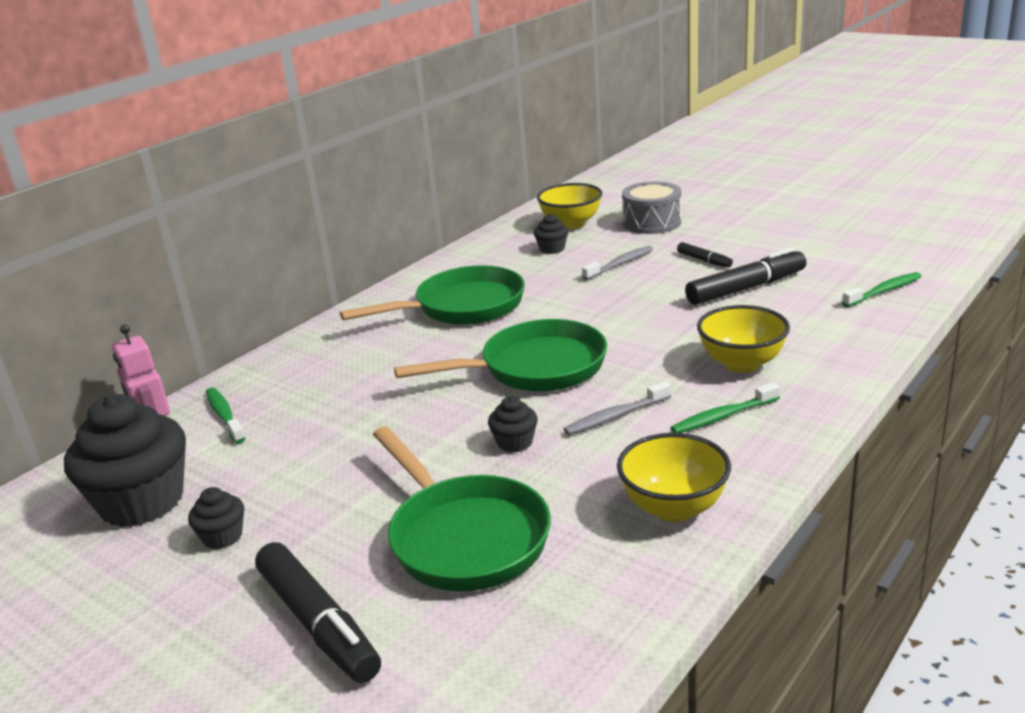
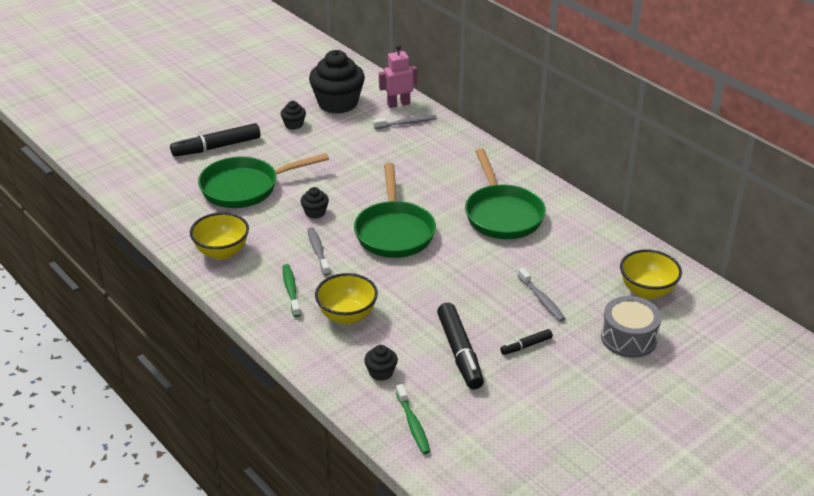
camera: 100 degrees right, 10 degrees up
green toothbrush [206,387,245,443] -> grey toothbrush [373,115,437,129]
black cupcake [534,214,568,254] -> black cupcake moved to [364,345,398,381]

